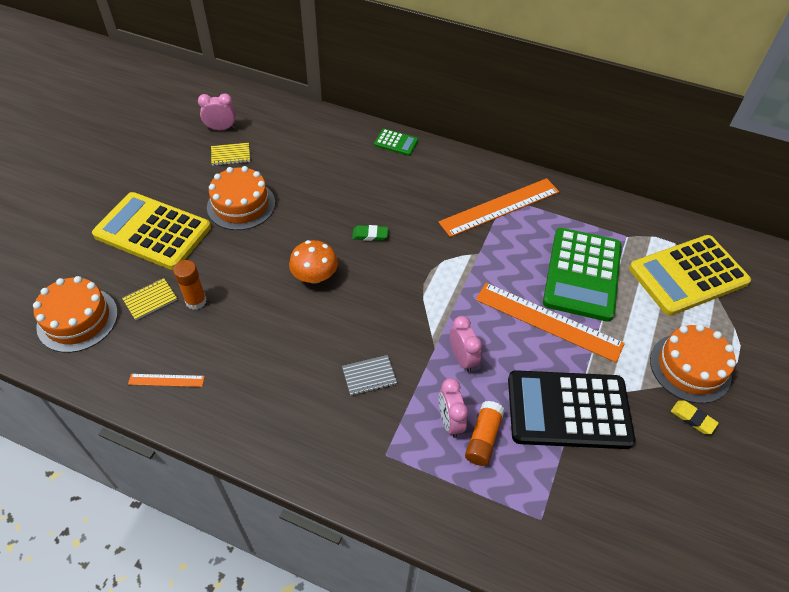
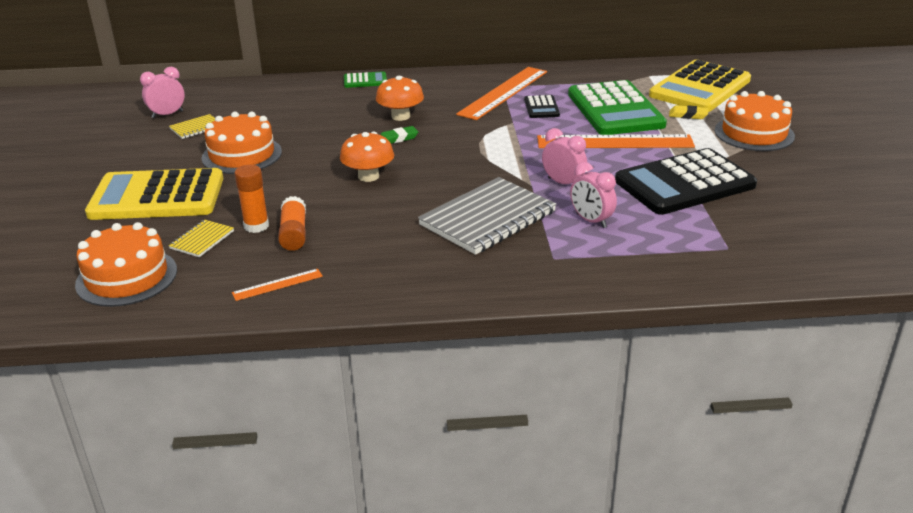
camera: 25 degrees left, 20 degrees down
grey notebook [342,355,397,396] -> grey notebook [418,177,557,255], size x2.18
orange glue stick [465,401,505,466] -> orange glue stick moved to [278,196,306,251]
yellow eraser [671,400,719,434] -> yellow eraser moved to [669,105,709,119]
none -> orange mushroom [376,76,424,121]
none -> black calculator [524,95,560,118]

